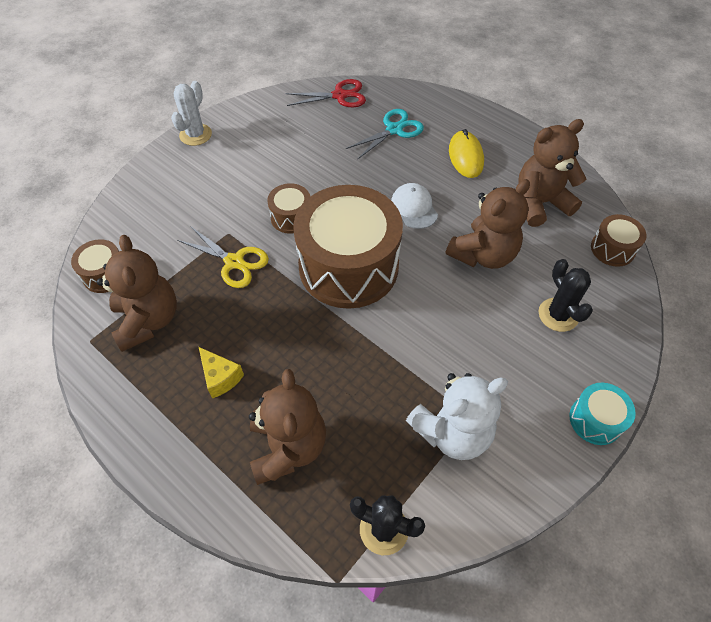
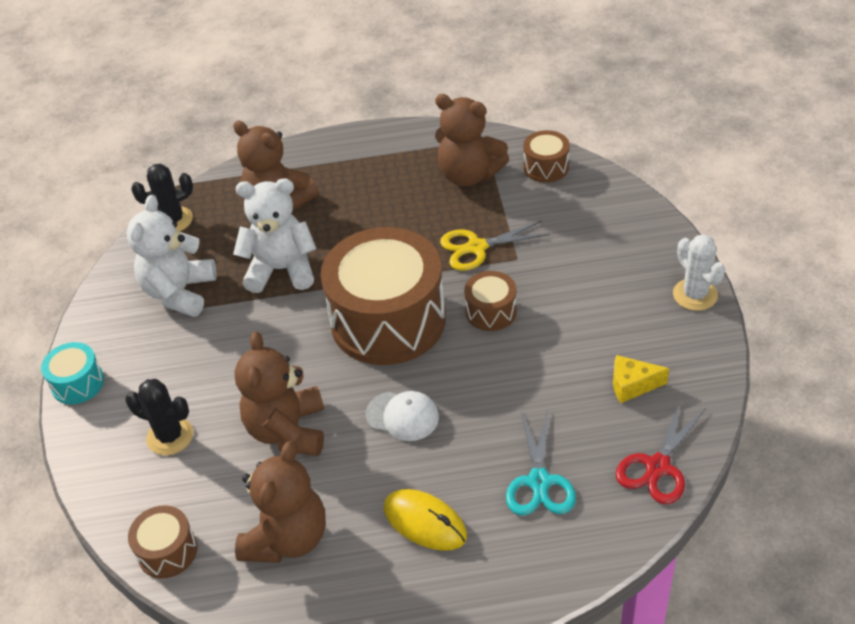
camera: 135 degrees right, 10 degrees down
yellow cheese [199,347,244,398] -> yellow cheese moved to [613,355,669,403]
none -> white teddy bear [233,178,317,293]

